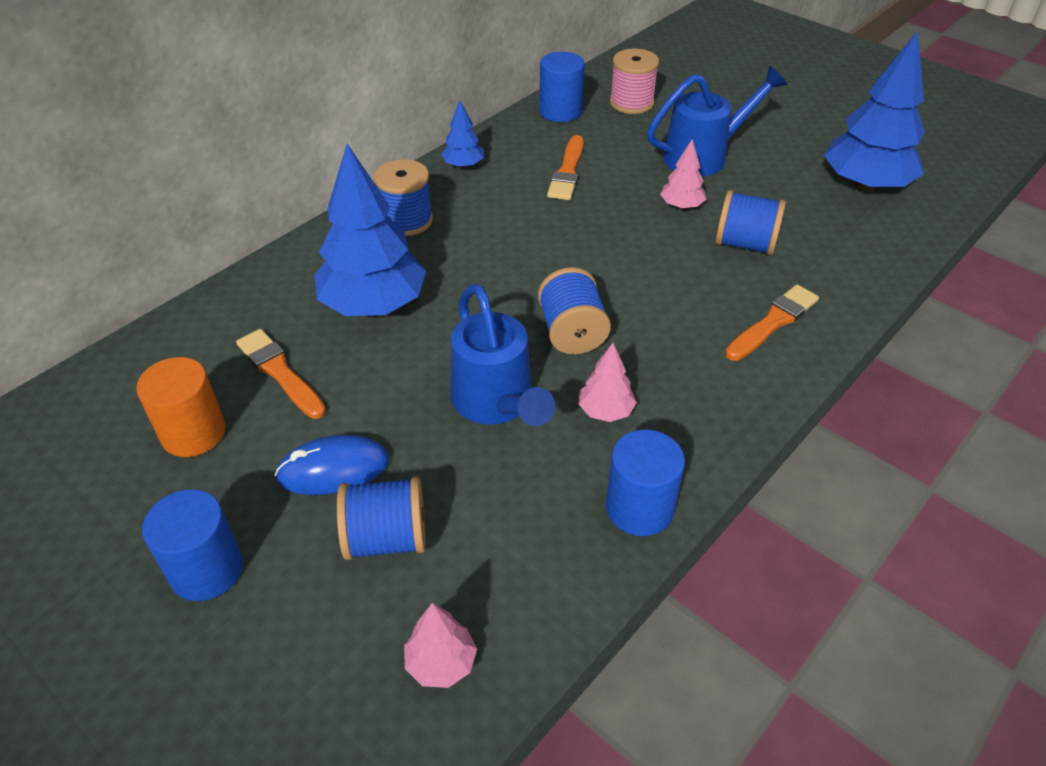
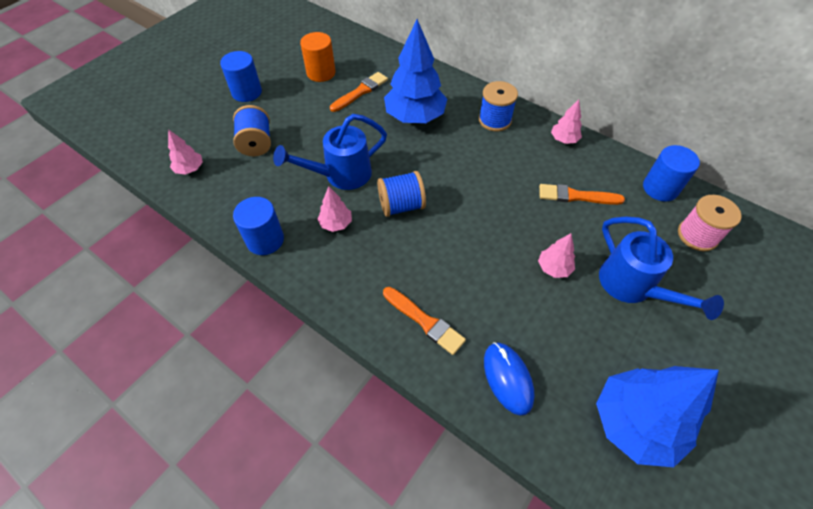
camera: 85 degrees right, 10 degrees up
blue mouse [275,435,389,495] -> blue mouse moved to [484,342,535,415]
blue tree [441,100,484,168] -> pink tree [551,99,582,144]
blue spool [715,190,786,255] -> none

